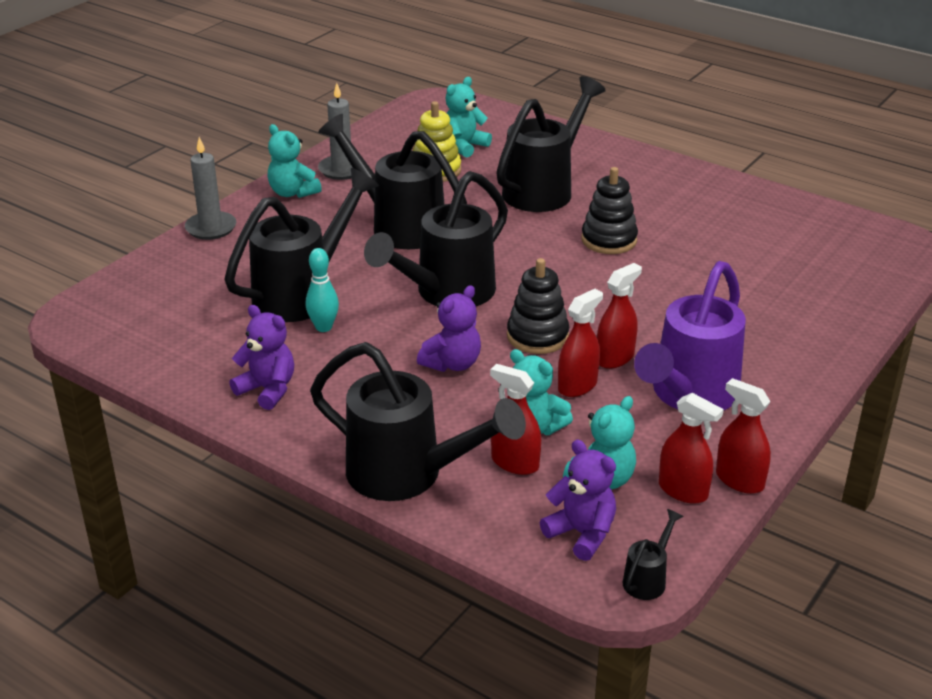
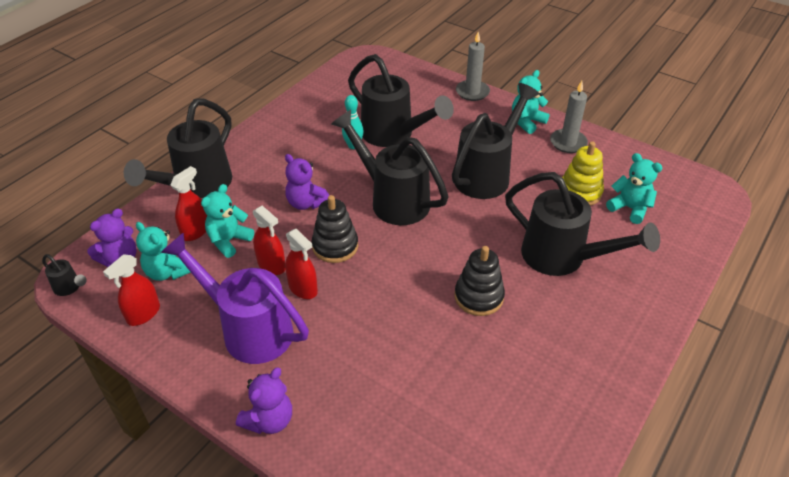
camera: 90 degrees right, 10 degrees up
purple teddy bear [229,305,294,410] -> purple teddy bear moved to [236,367,292,434]
red spray bottle [716,378,771,494] -> none

